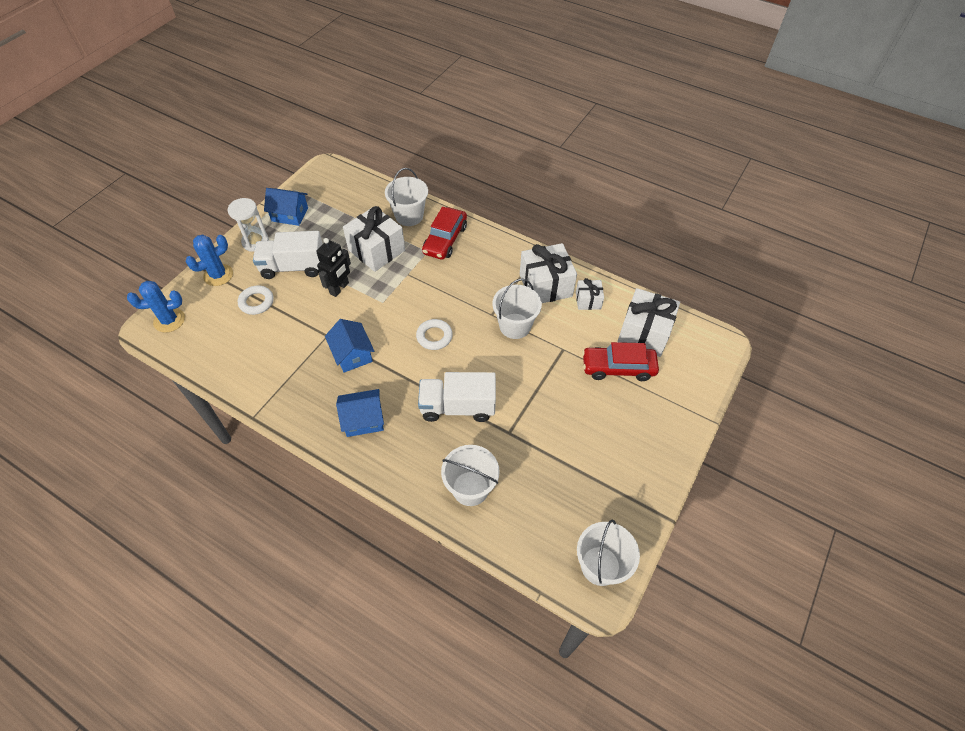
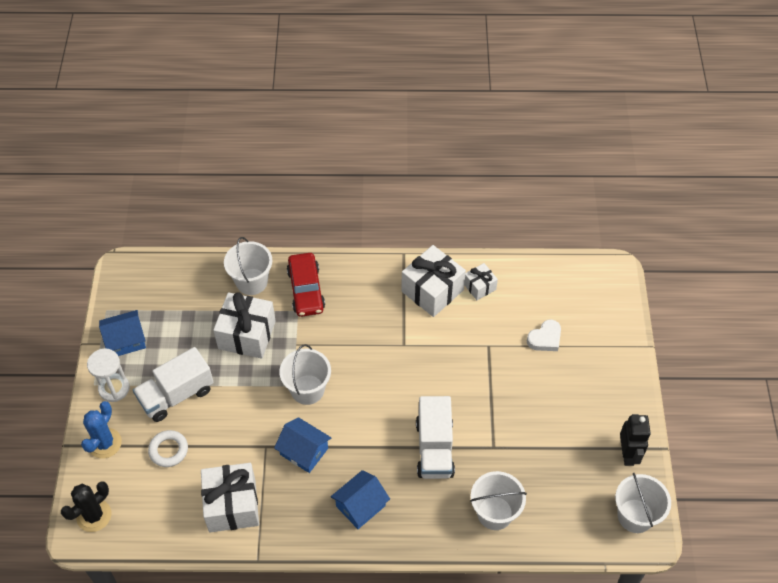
camera: 30 degrees left, 0 degrees up
blue cactus [127,281,185,333] -> black cactus [61,481,111,532]
black robot [316,238,351,297] -> black robot moved to [620,414,651,466]
white ring [416,319,453,350] -> none
white truck [418,372,496,422] -> white truck turned 60 degrees counterclockwise [416,396,455,479]
white bucket [492,279,542,339] -> white bucket moved to [279,344,331,405]
red car [582,342,659,381] -> white heart [527,319,561,351]
white gift [618,288,680,357] -> white gift moved to [201,463,259,532]

